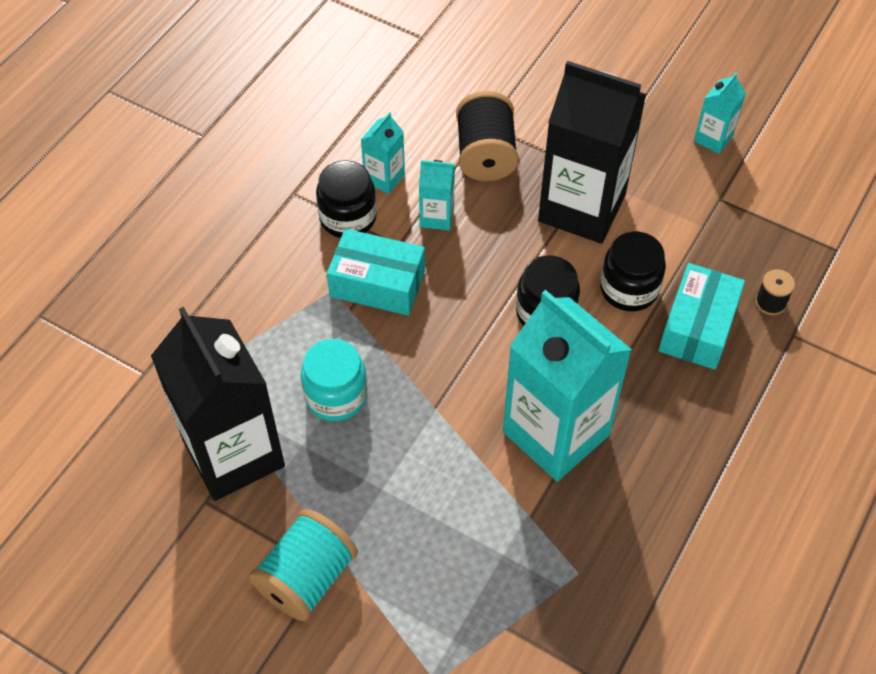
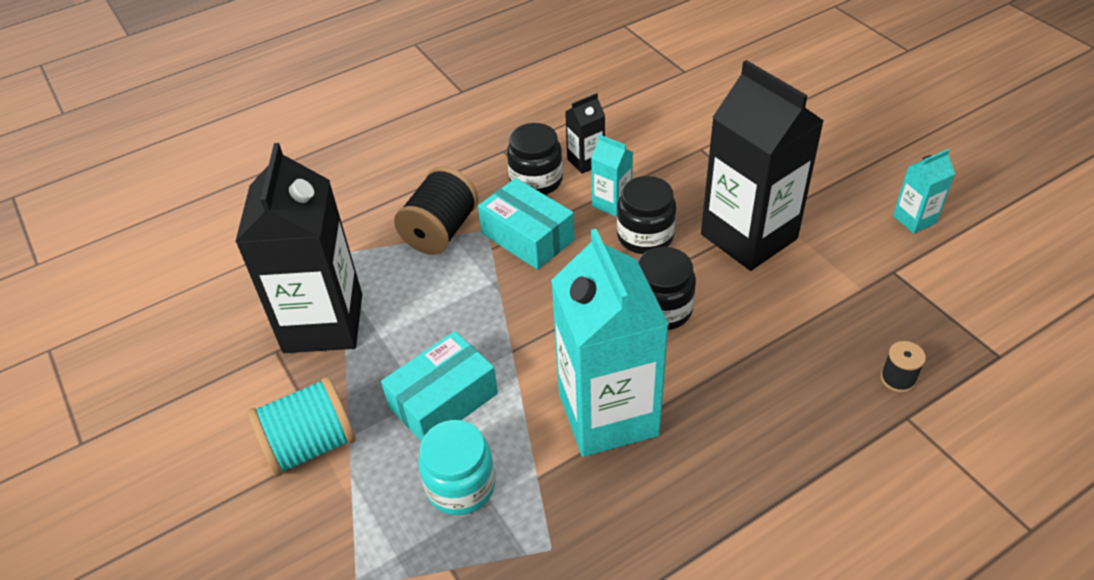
camera: 30 degrees right, 10 degrees down
turquoise jar [301,339,367,421] -> turquoise jar moved to [418,420,495,515]
turquoise carton [361,112,405,194] -> black carton [565,93,605,174]
black spool [456,91,518,181] -> black spool moved to [394,166,479,255]
black jar [600,232,666,312] -> black jar moved to [617,176,676,254]
turquoise box [659,263,745,370] -> turquoise box moved to [381,331,498,442]

